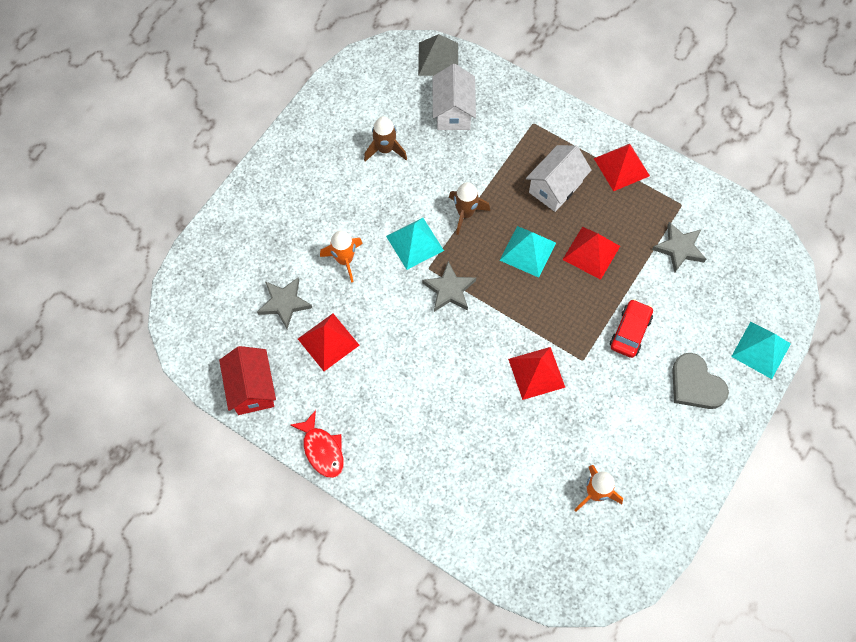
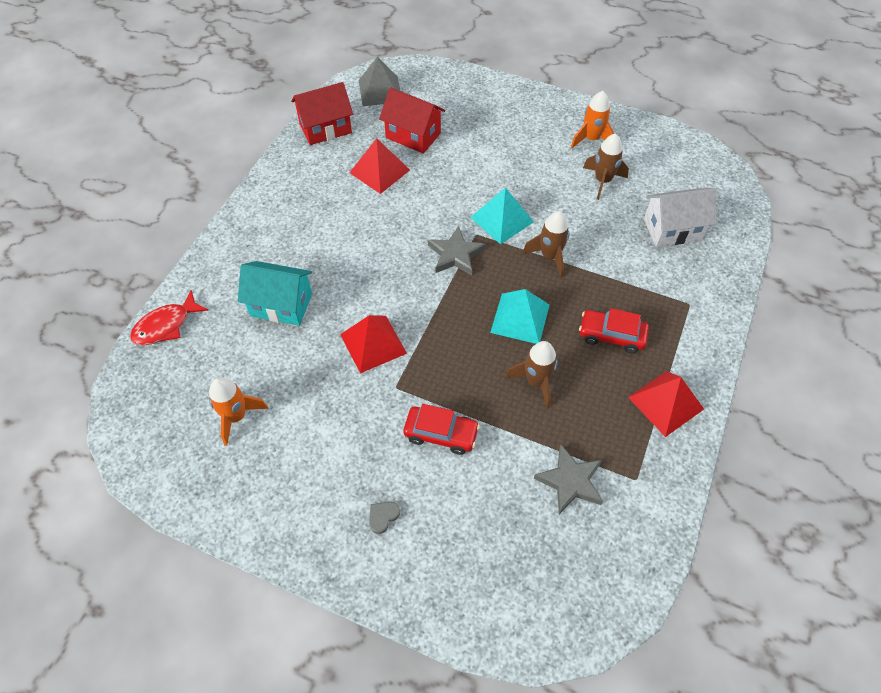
camera: 80 degrees right, 10 degrees down
grey star [257,277,312,329] -> red house [379,87,445,154]
red fish [290,410,344,478] -> red fish moved to [130,290,209,345]
orange rocket [320,230,363,283] -> orange rocket moved to [571,91,614,148]
grey pyramid [418,34,458,76] -> grey pyramid moved to [359,57,400,106]
white house [526,145,592,212] -> red car [579,308,649,354]
red pyramid [563,227,620,280] -> brown rocket [506,341,558,409]
grey heart [672,353,729,409] -> grey heart [369,502,400,534], size x0.44
turquoise pyramid [731,322,791,379] -> none
none -> turquoise house [238,261,312,326]

